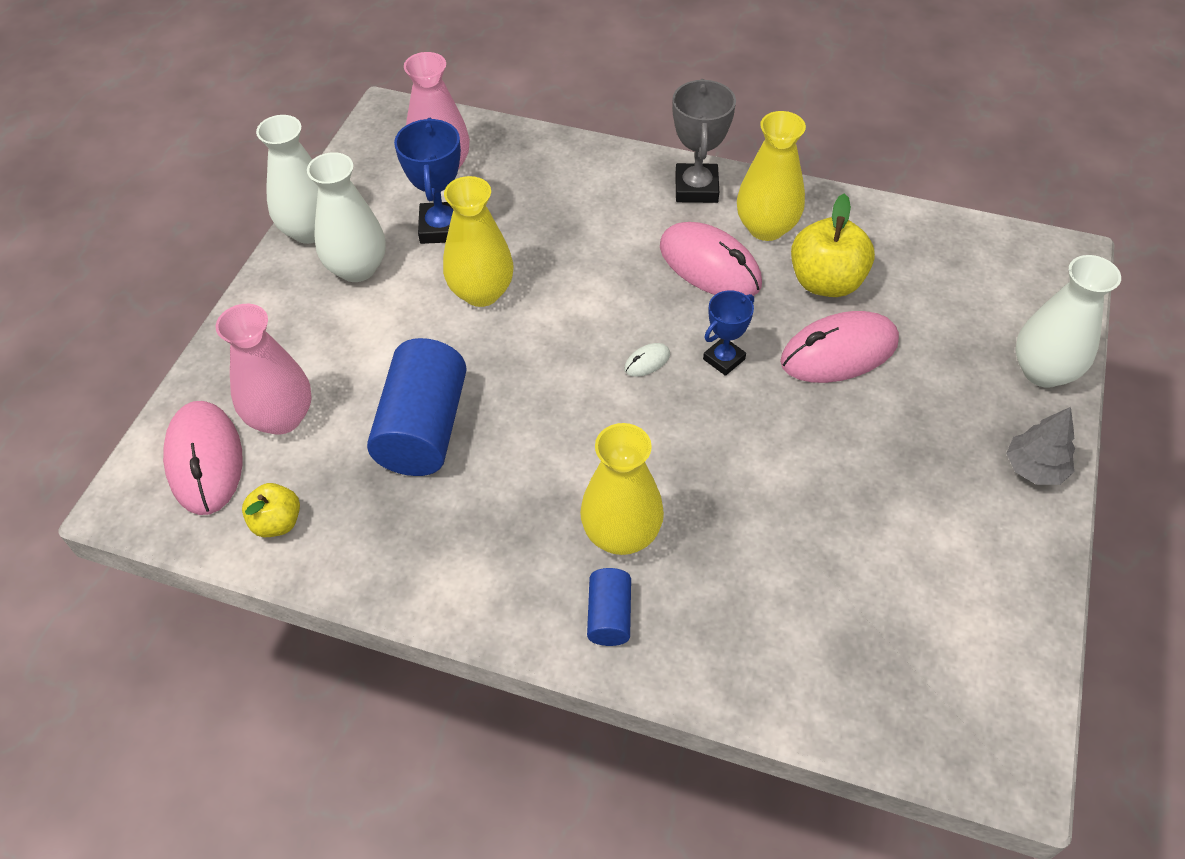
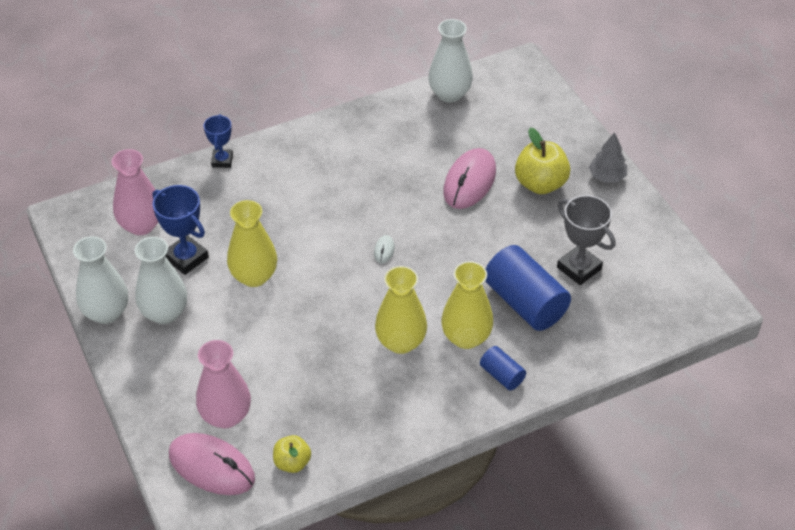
camera: 45 degrees left, 5 degrees down
blue cylinder [367,338,467,476] -> blue cylinder moved to [485,245,571,331]
pink mouse [660,222,762,296] -> none
grey trophy [672,79,736,203] -> grey trophy moved to [557,195,616,285]
blue trophy [703,290,754,376] -> blue trophy moved to [204,114,233,168]
yellow vase [737,111,806,241] -> yellow vase moved to [375,266,427,354]
yellow apple [791,193,875,297] -> yellow apple moved to [515,128,570,194]
white vase [1015,255,1121,388] -> white vase moved to [428,19,473,103]

